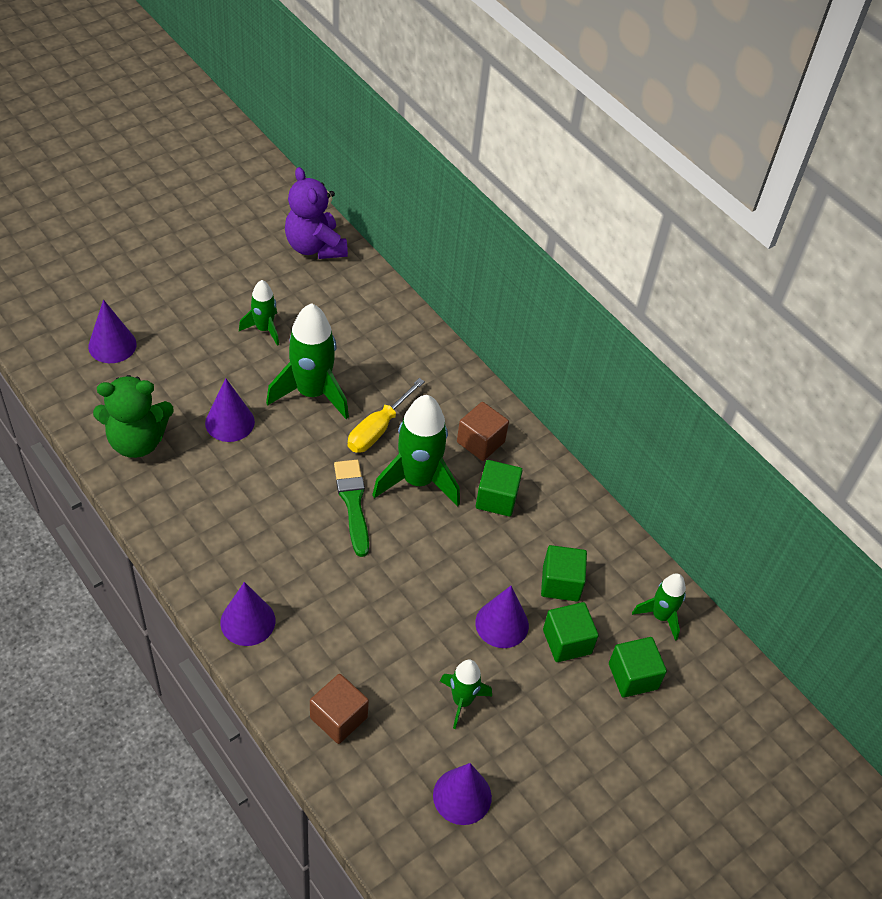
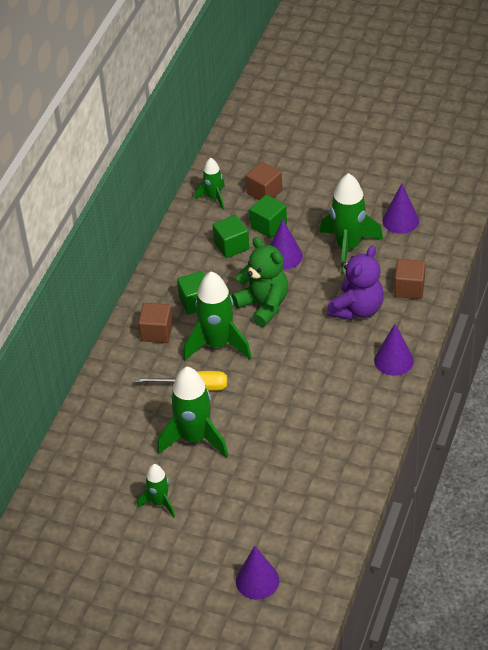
camera: 115 degrees left, 5 degrees down
green teddy bear [93,375,174,458] -> green teddy bear moved to [232,237,288,327]
purple cone [205,378,255,442] -> none
purple teddy bear [285,167,348,259] -> purple teddy bear moved to [327,245,384,320]
green brush [334,460,369,557] -> none
green rocket [440,660,492,729] -> green rocket [320,173,383,274], size x1.79
green cube [609,637,667,698] -> brown cube [246,161,283,200]

